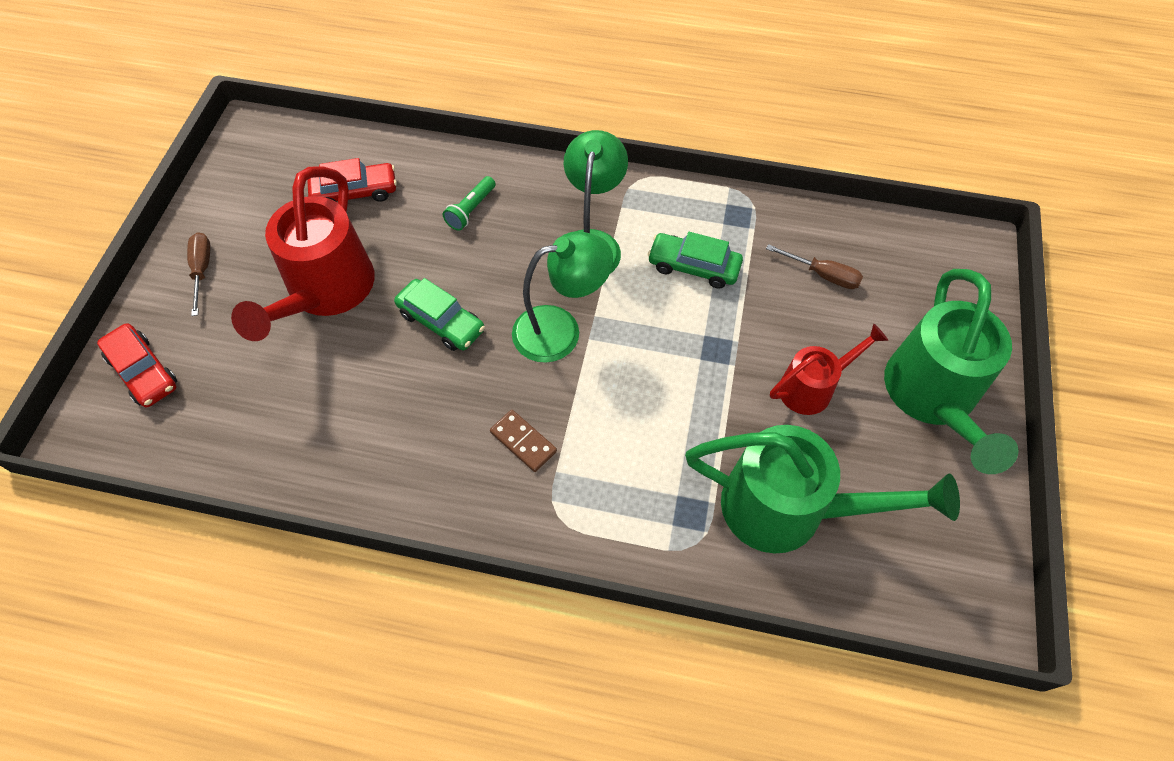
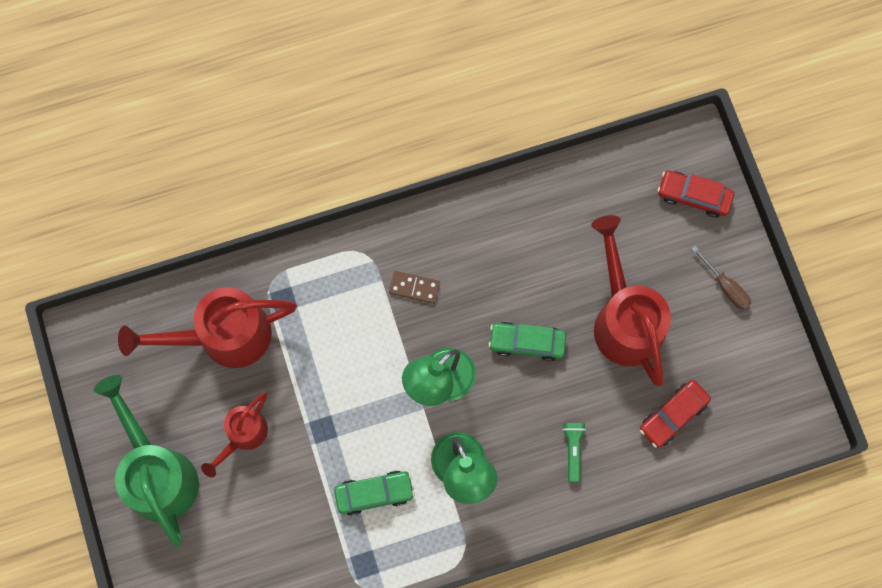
camera: 150 degrees right, 15 degrees up
green watering can [685,425,960,554] -> red watering can [118,287,297,368]
brown screwdriver [766,244,863,289] -> none

